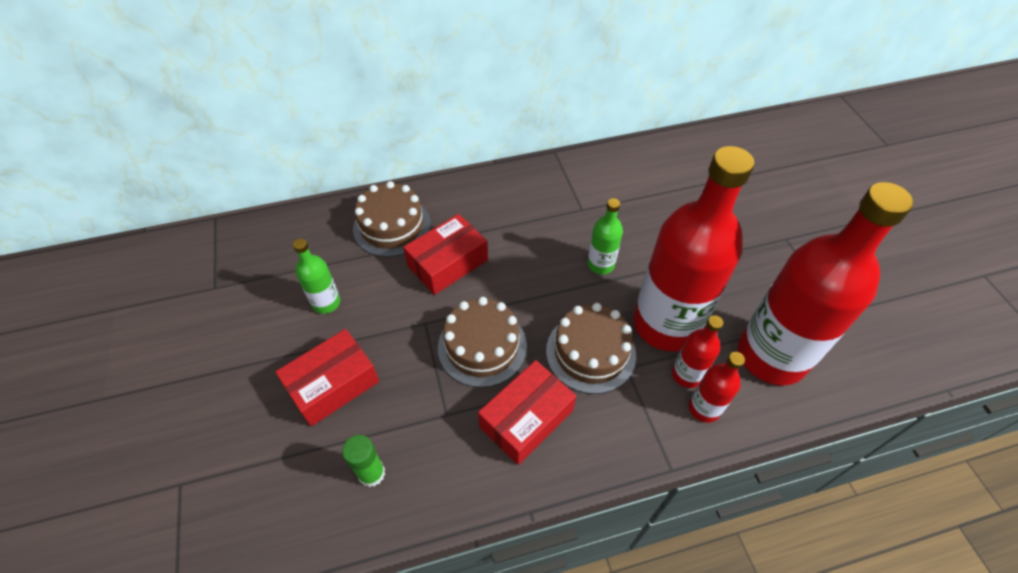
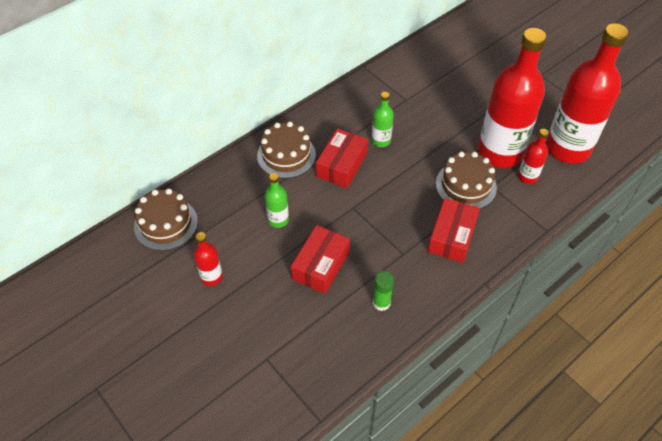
camera: 25 degrees left, 0 degrees up
brown cake [438,297,527,388] -> brown cake moved to [134,189,198,251]
green bottle [588,198,623,274] -> green bottle moved to [372,92,394,147]
red bottle [689,352,745,423] -> red bottle moved to [194,232,223,286]

